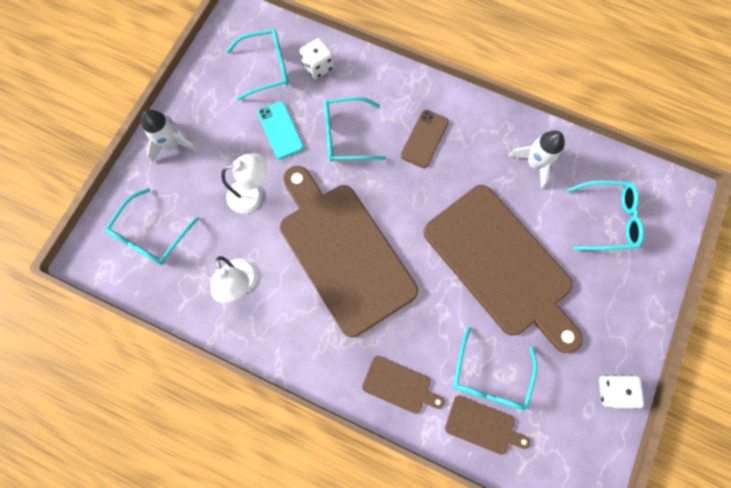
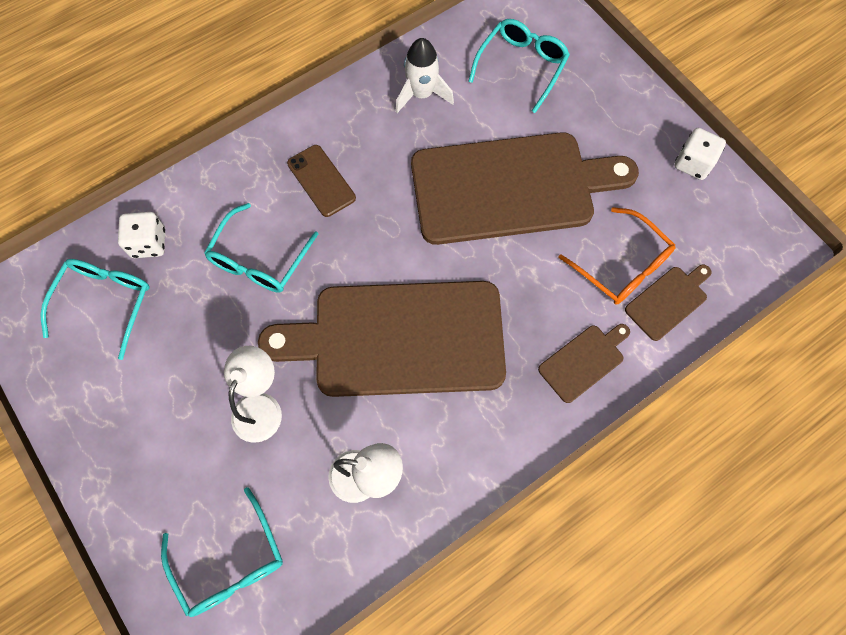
camera: 60 degrees left, 5 degrees down
white rocket [141,109,198,163] -> none
turquoise phone [257,101,304,159] -> none
turquoise glasses [453,327,537,410] -> orange glasses [558,207,676,304]

